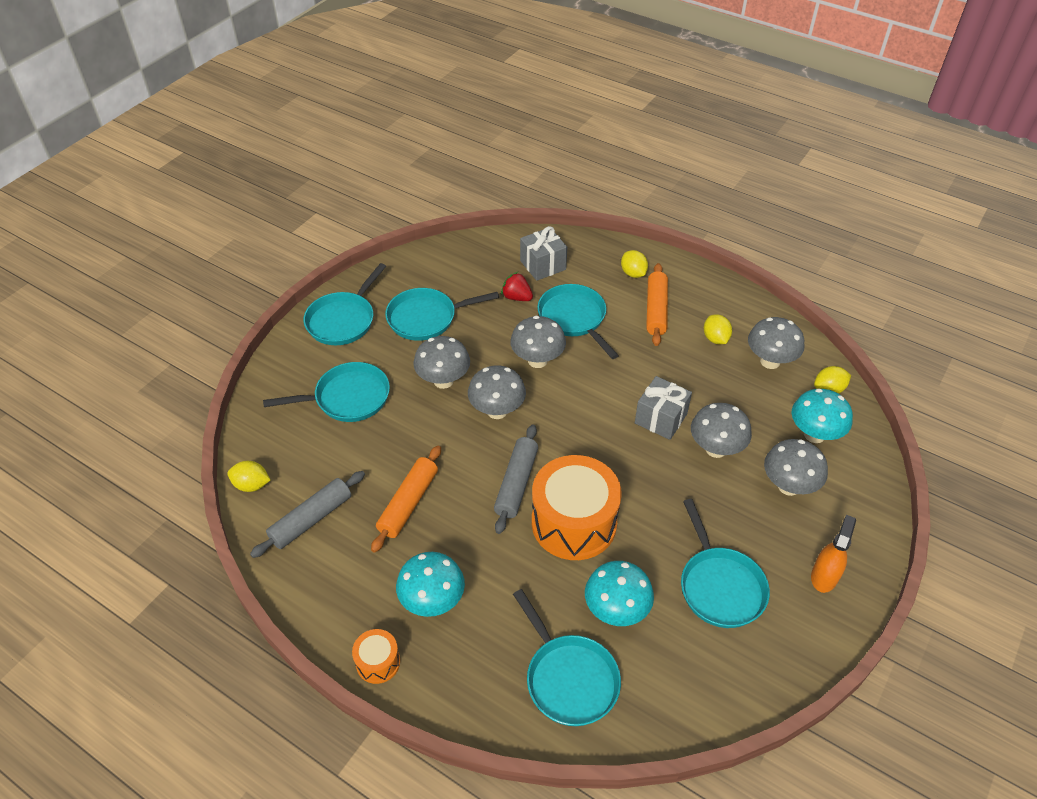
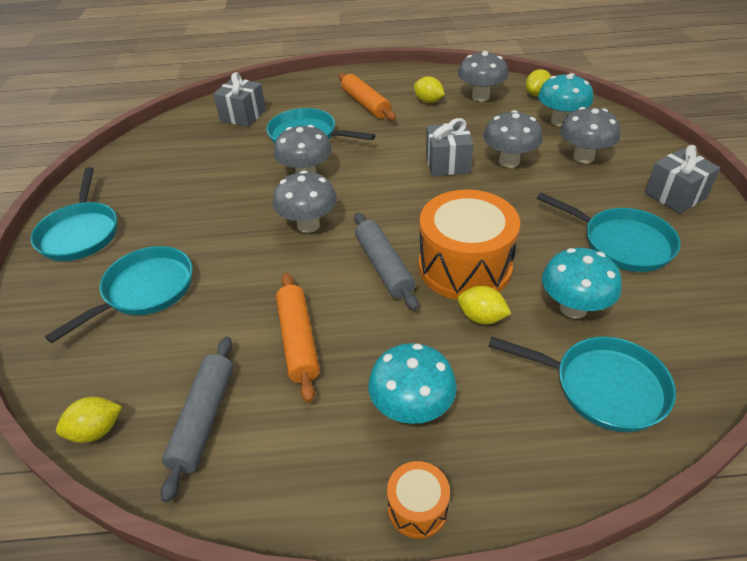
camera: 35 degrees left, 5 degrees down
turquoise pan [385,288,499,341] -> none
grey mushroom [413,336,470,389] -> none
red strawberry [501,272,533,301] -> none
yellow lemon [621,250,648,278] -> yellow lemon moved to [458,286,511,325]
orange spray bottle [811,515,856,593] -> grey gift [645,145,720,214]

